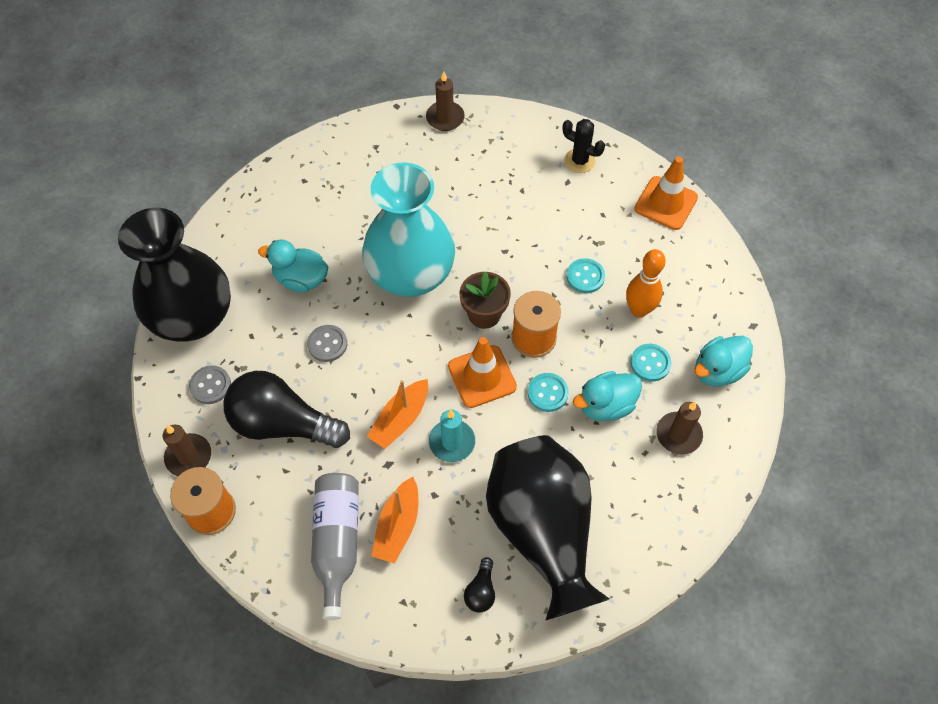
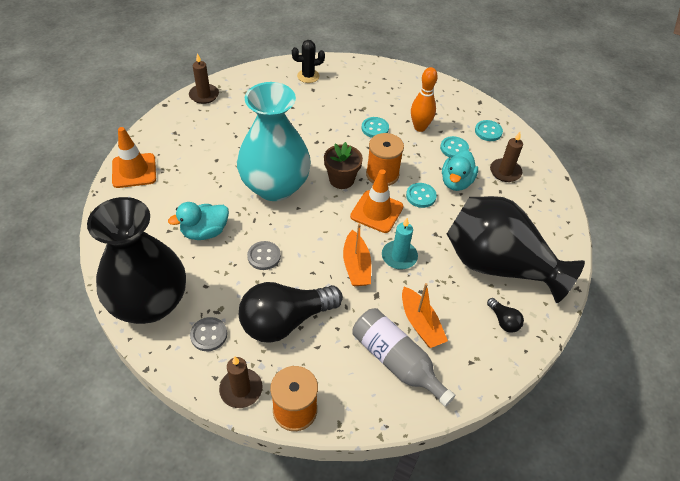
camera: 45 degrees left, 10 degrees down
orange traffic cone [634,157,698,230] -> orange traffic cone moved to [112,127,156,188]
turquoise duck [694,336,753,386] -> turquoise button [475,120,503,141]

